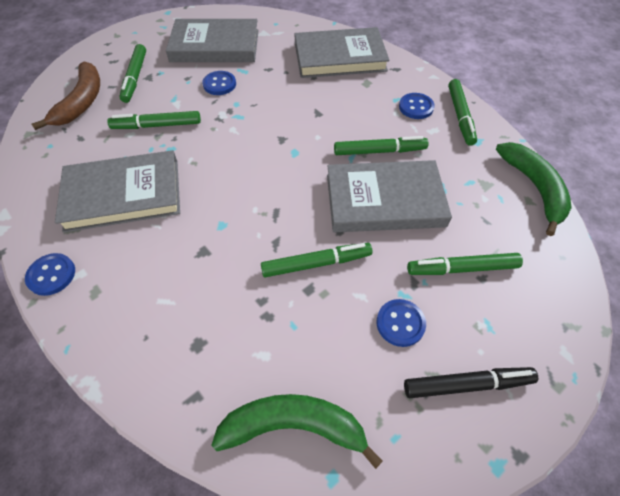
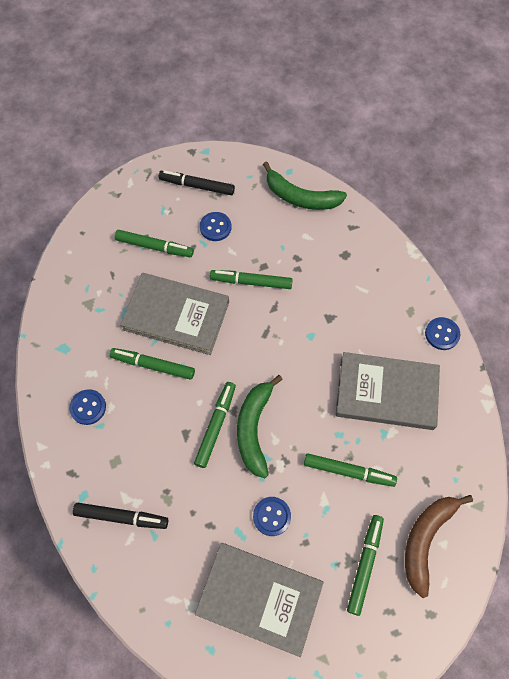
camera: 160 degrees left, 10 degrees up
grey book [295,27,390,78] -> black marker [73,503,168,529]
green marker [448,79,477,146] -> green marker moved to [194,382,236,468]
green banana [496,142,572,236] -> green banana moved to [237,375,283,478]

